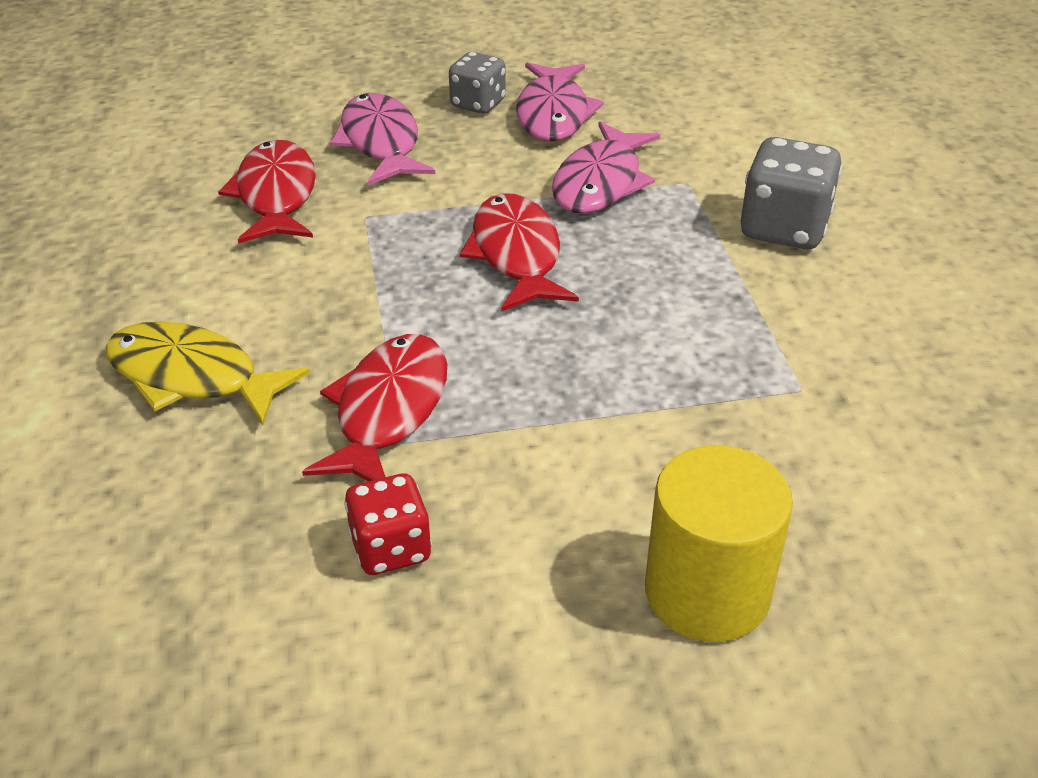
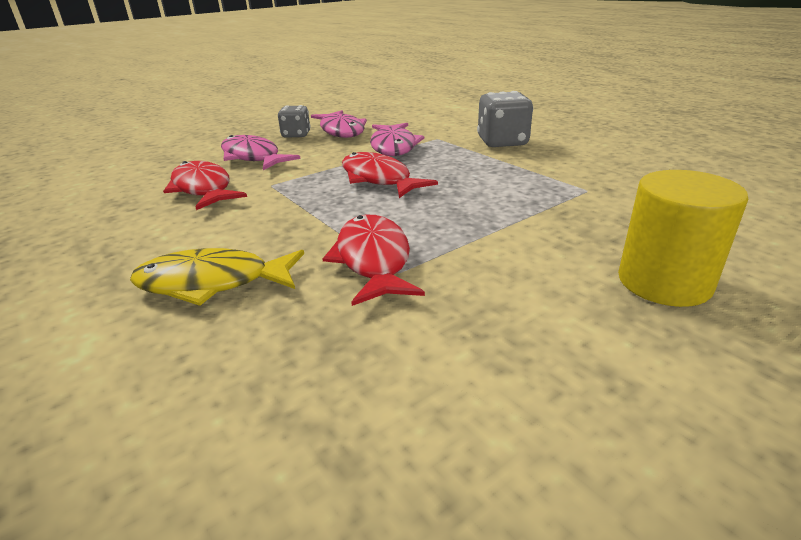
camera: 25 degrees left, 10 degrees down
red dice [344,473,432,575] -> none

